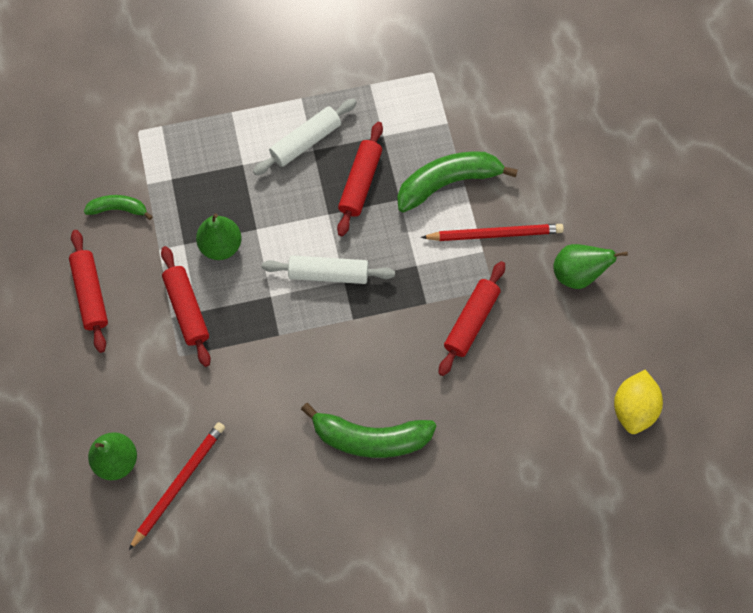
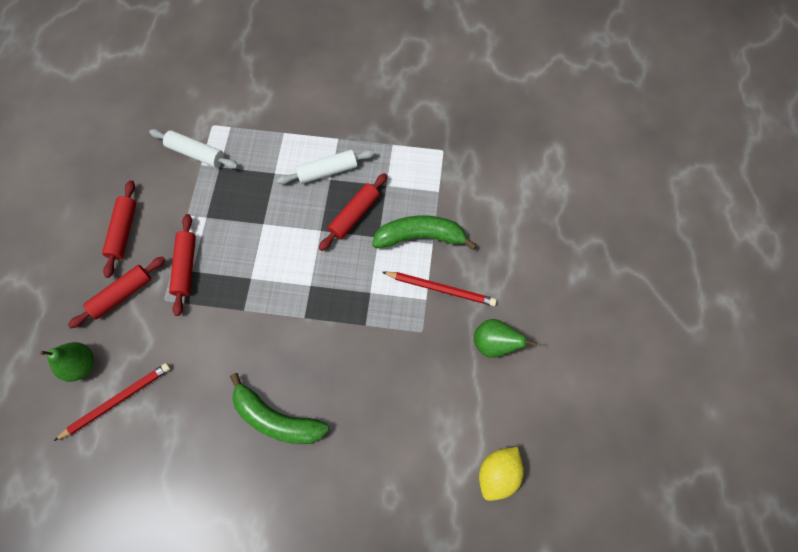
camera: 20 degrees right, 0 degrees up
green banana [84,195,153,220] -> none
green pear [196,213,242,260] -> none
white rolling pin [262,255,395,284] -> white rolling pin moved to [149,129,238,169]
red rolling pin [439,261,505,376] -> red rolling pin moved to [68,256,165,328]

